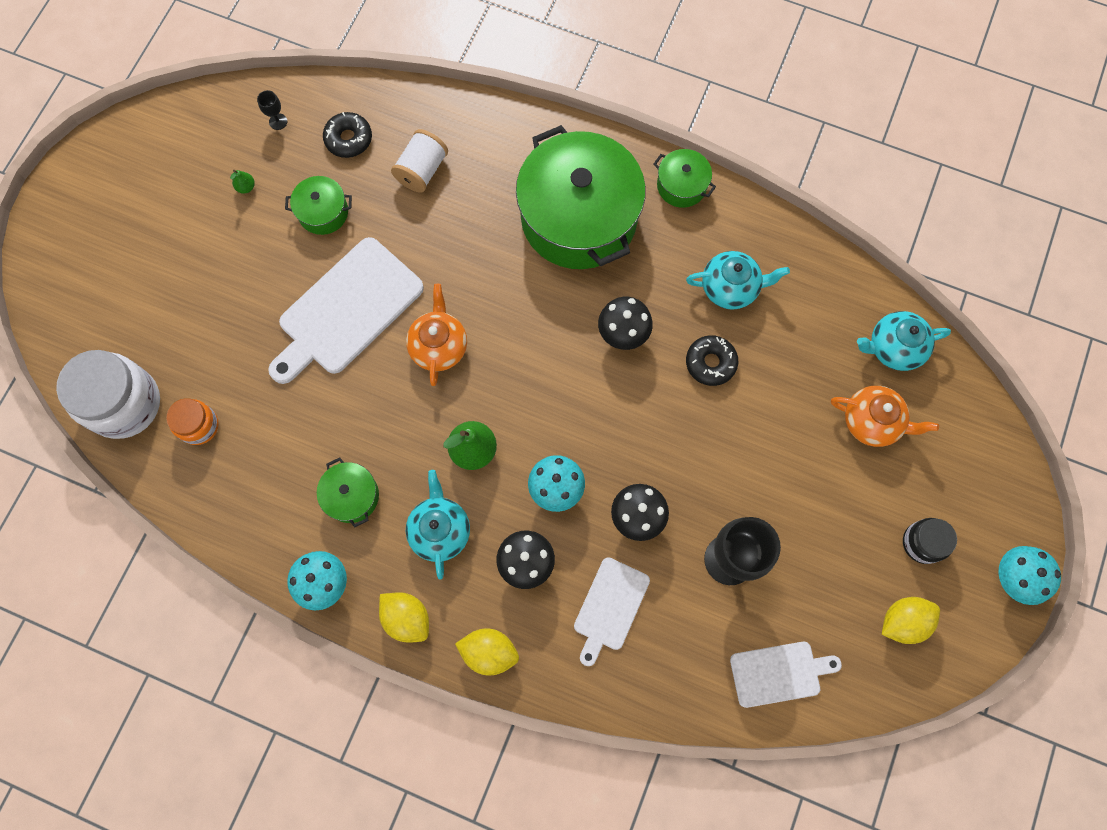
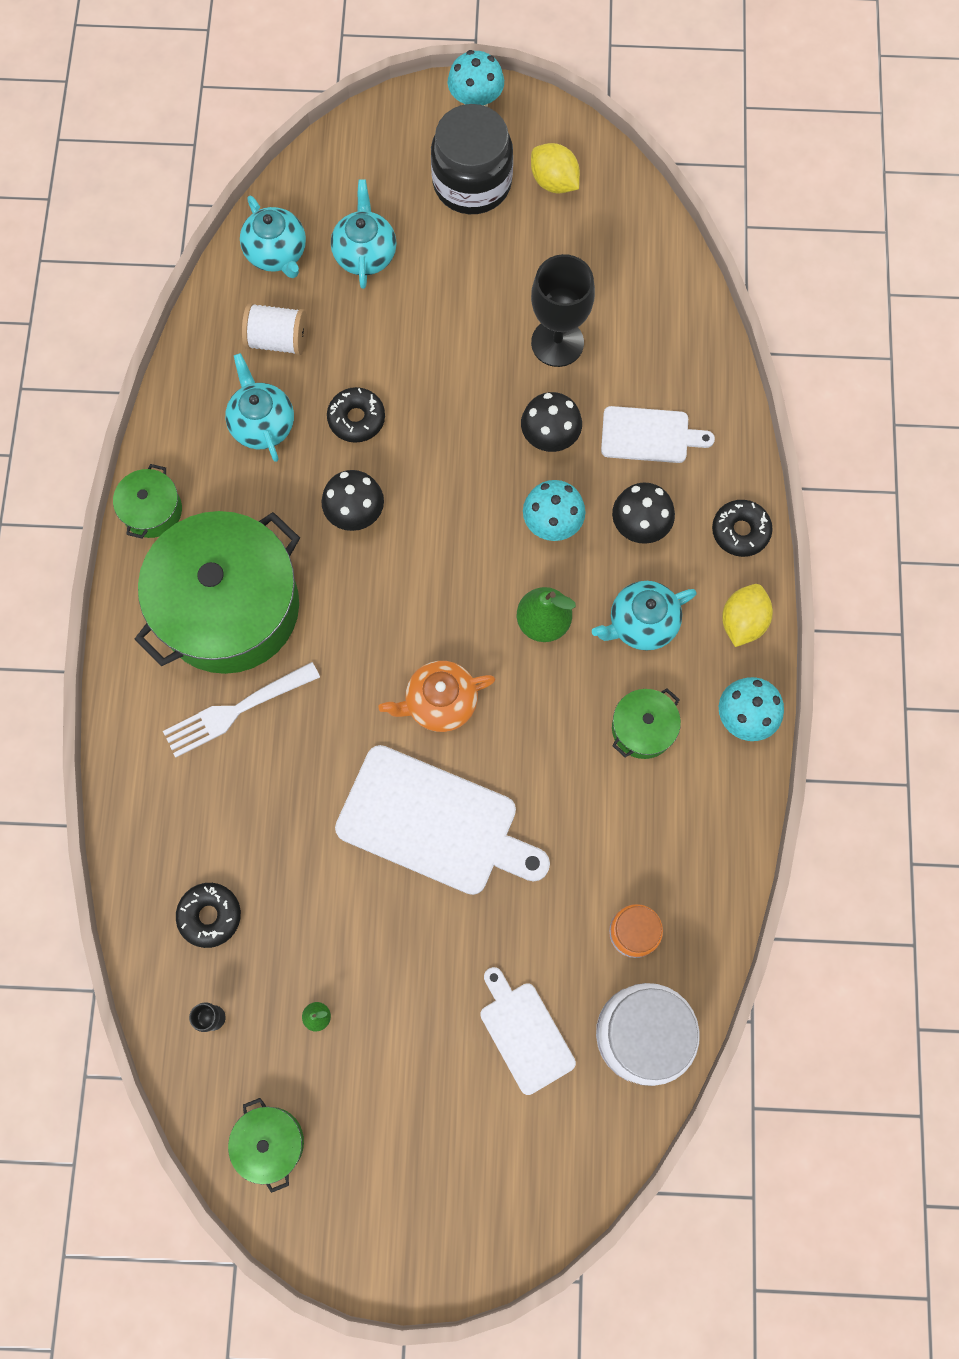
camera: 110 degrees left, 0 degrees up
green pot [285,176,352,235] -> green pot moved to [228,1098,304,1193]
white spool [391,129,448,193] -> white spool moved to [242,303,307,355]
yellow lemon [455,628,519,675] -> black donut [712,500,773,557]
white cutting board [730,642,842,708] -> white cutting board moved to [480,967,576,1095]
orange teapot [831,386,939,447] -> turquoise teapot [331,179,397,289]
black jar [903,518,957,564] -> black jar [431,104,513,214], size x1.85
none -> white fork [163,662,320,757]

